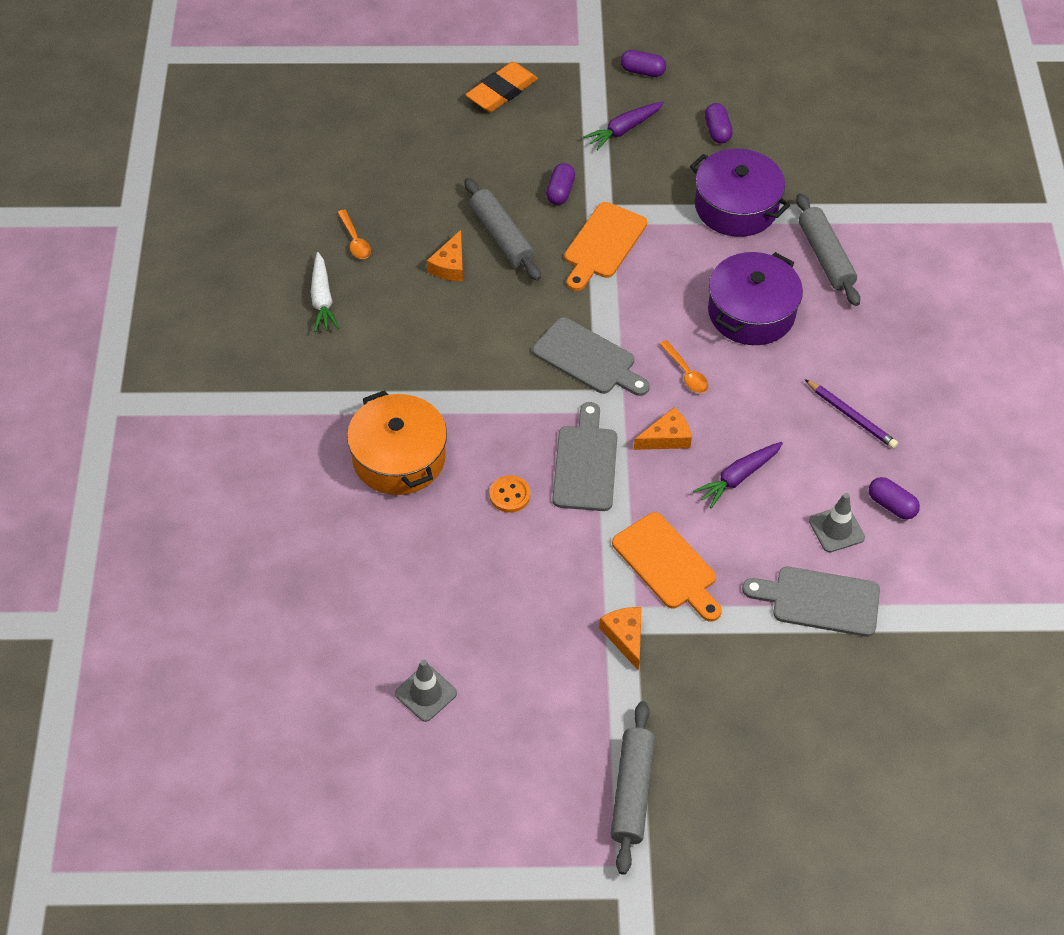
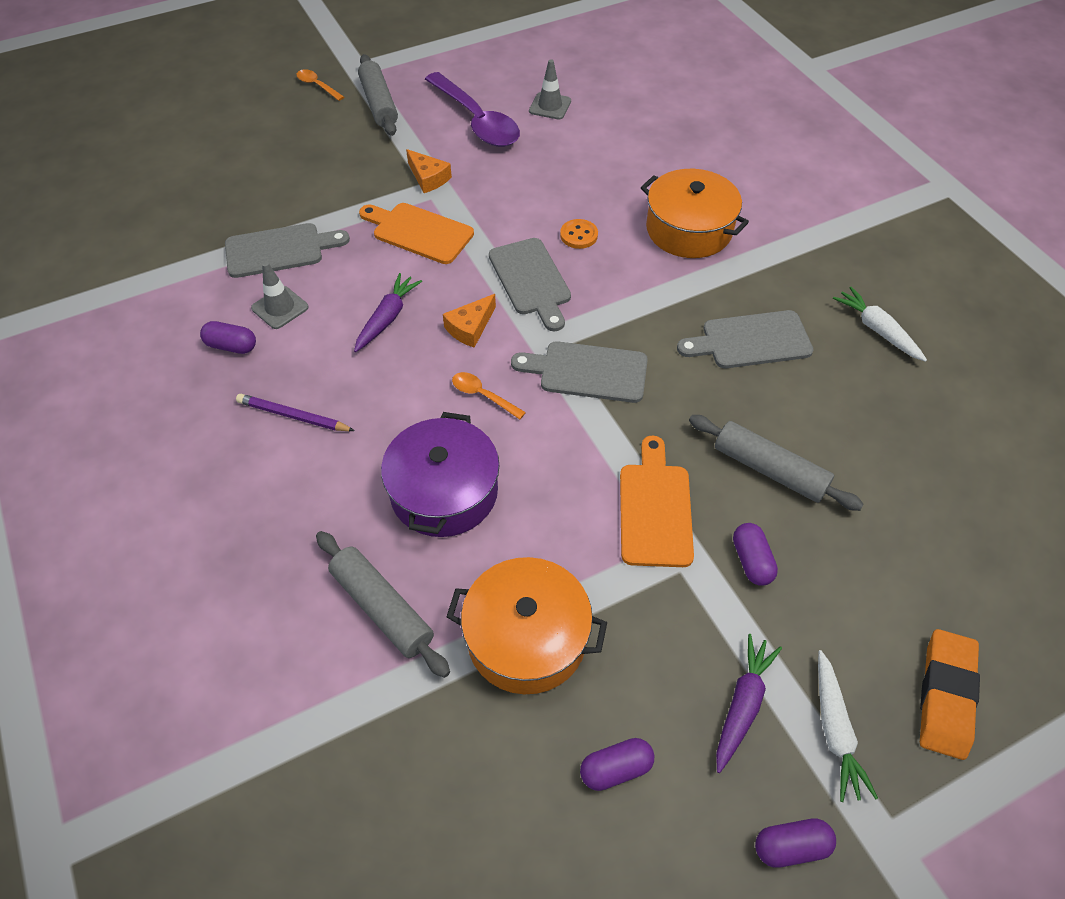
camera: 155 degrees right, 0 degrees up
orange spoon [337,210,371,259] -> orange spoon moved to [296,69,344,101]
orange cheese [427,230,463,281] -> none
purple pot [690,149,790,237] -> orange pot [447,557,607,694]
purple capsule [705,103,733,144] -> purple capsule turned 75 degrees counterclockwise [580,738,654,791]
none -> purple spoon [425,72,520,147]
none -> grey cutting board [677,310,813,368]
none -> white carrot [818,650,878,802]

